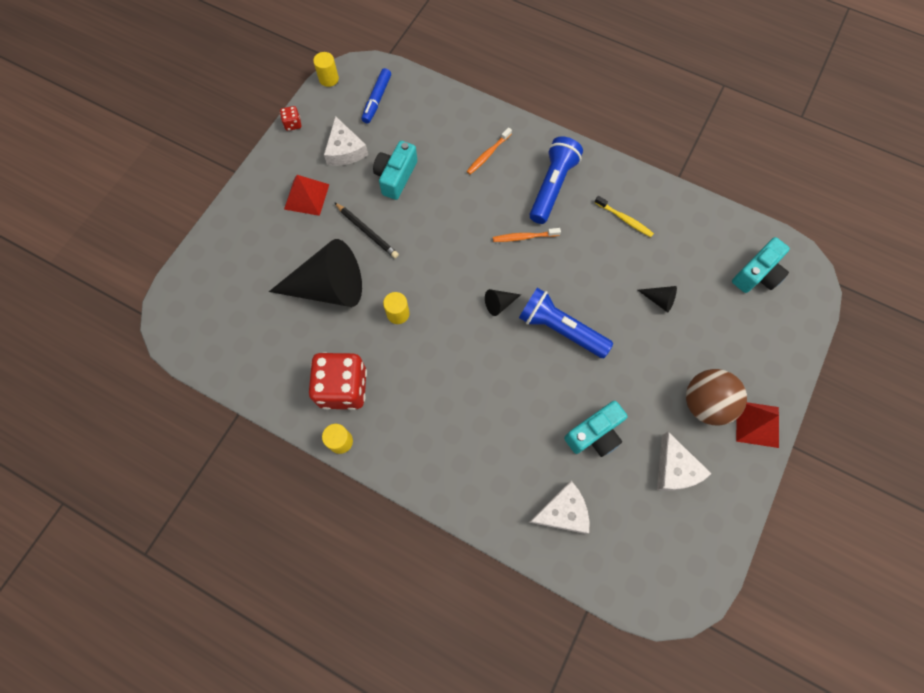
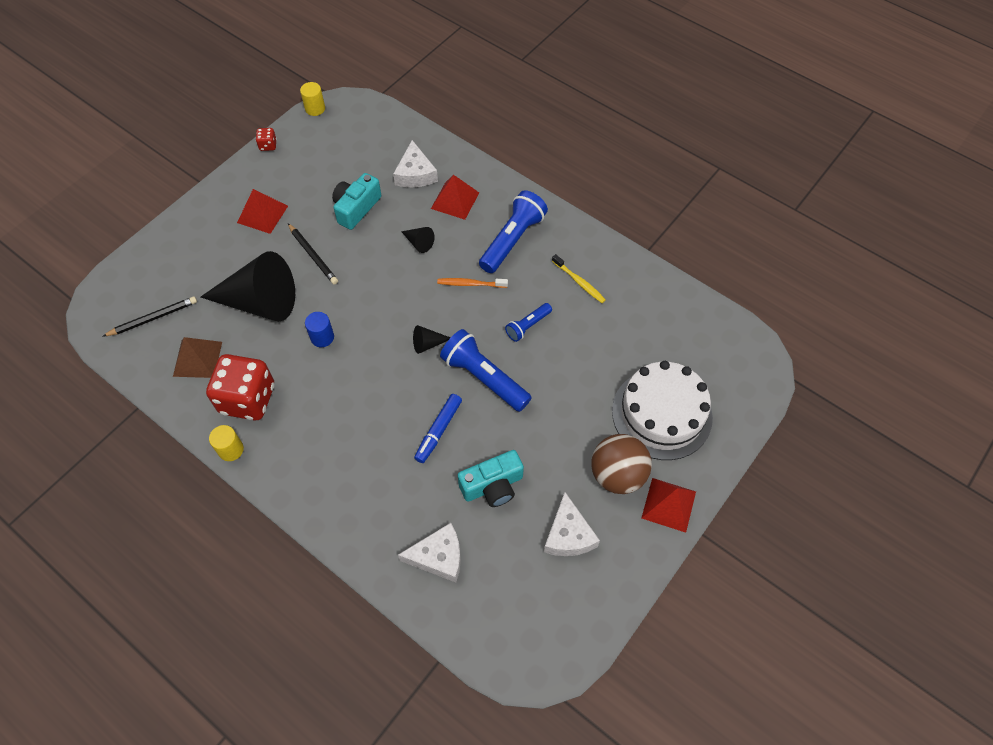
camera: 10 degrees right, 10 degrees down
white cheese [324,116,368,166] -> white cheese moved to [393,140,438,187]
blue marker [362,68,391,124] -> blue marker moved to [414,394,462,463]
yellow cylinder [383,292,409,324] -> blue cylinder [305,312,334,347]
orange toothbrush [467,127,512,174] -> red pyramid [431,175,479,220]
black cone [638,286,677,312] -> black cone moved to [401,227,435,253]
turquoise camera [732,237,790,293] -> none
none -> black pencil [102,296,197,337]
none -> brown pyramid [173,337,222,378]
none -> blue flashlight [505,303,552,342]
none -> white cake [612,361,713,460]

